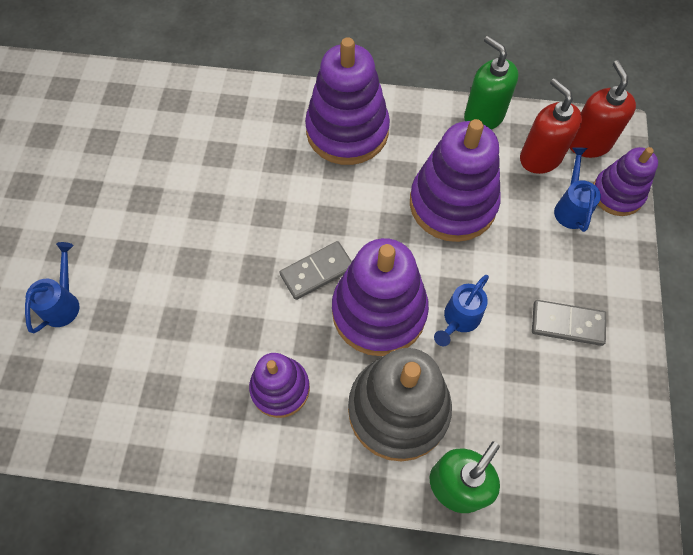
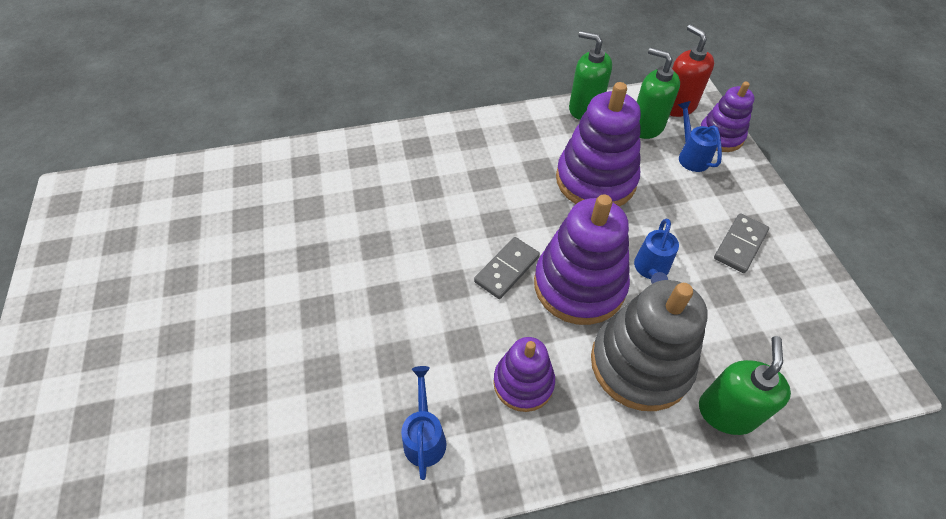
camera: 20 degrees left, 10 degrees down
blue watering can [25,242,80,333] -> blue watering can moved to [401,366,446,480]
purple stacking toy [305,37,390,165] -> none
red soap dispenser [520,78,582,174] -> green soap dispenser [637,48,680,139]
grey domino [532,300,606,346] -> grey domino turned 45 degrees counterclockwise [714,213,769,273]

